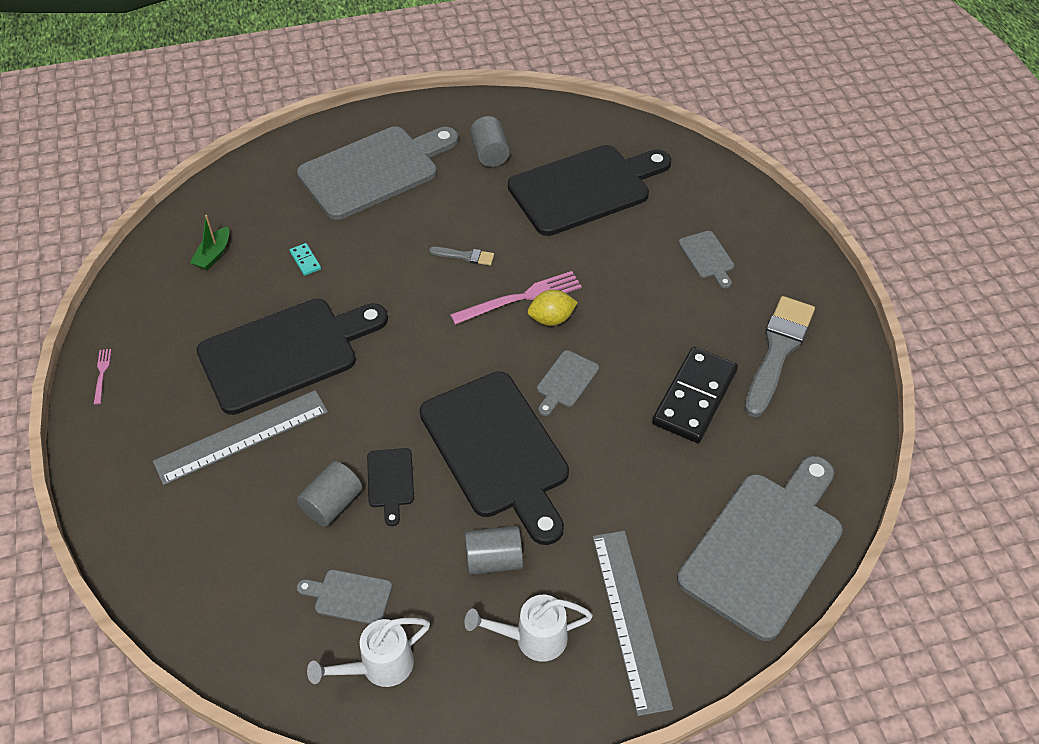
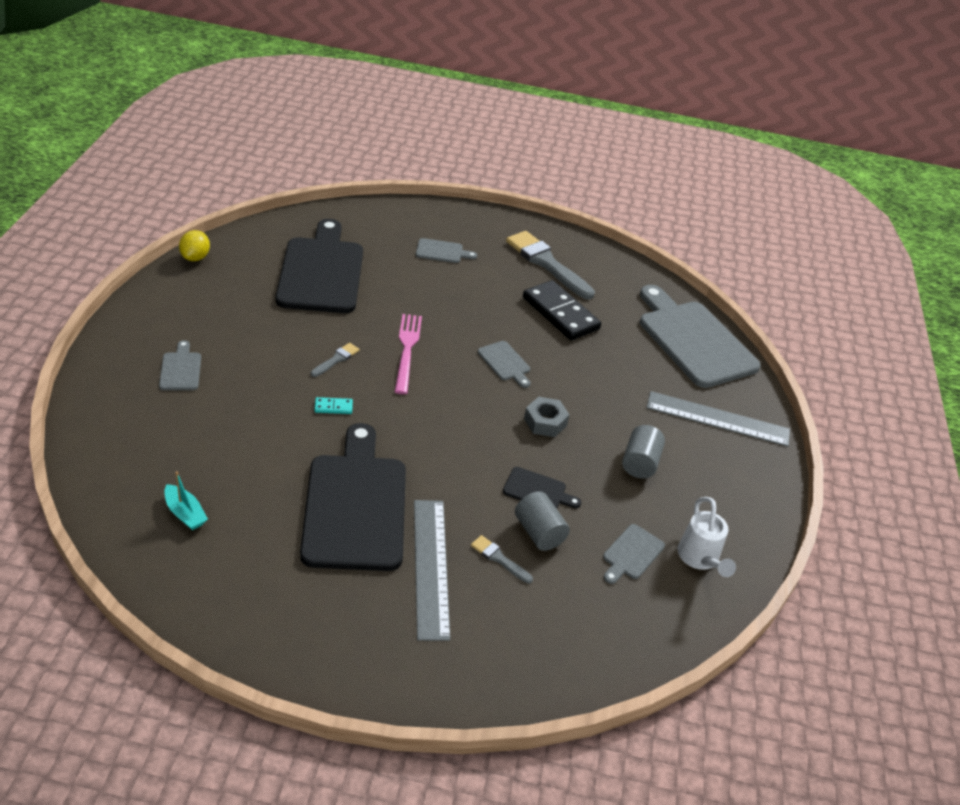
camera: 70 degrees left, 10 degrees down
pink fork [94,349,111,405] -> none
green boat [190,215,229,270] -> turquoise boat [164,471,208,530]
turquoise domino [290,243,321,276] -> turquoise domino moved to [314,397,353,414]
grey cutting board [297,127,458,220] -> grey cutting board [159,340,201,390], size x0.42
black cutting board [420,372,569,545] -> grey nut [524,397,569,437]
white watering can [464,595,593,662] -> none
grey cylinder [470,116,510,167] -> none
yellow lemon [528,290,578,326] -> yellow lemon moved to [179,230,210,261]
none -> grey brush [471,535,533,584]

